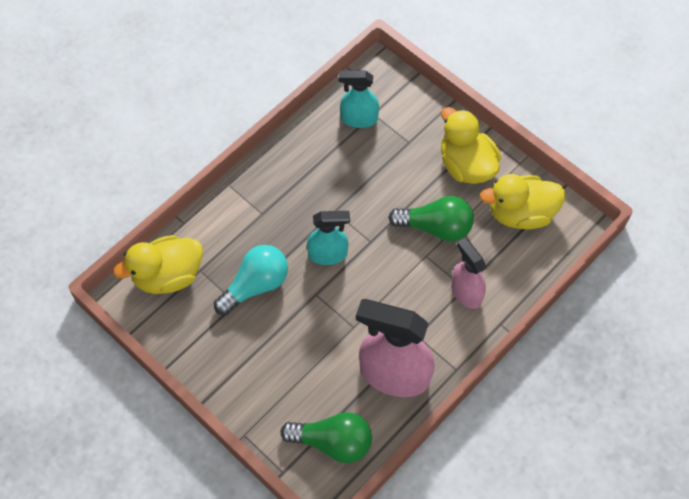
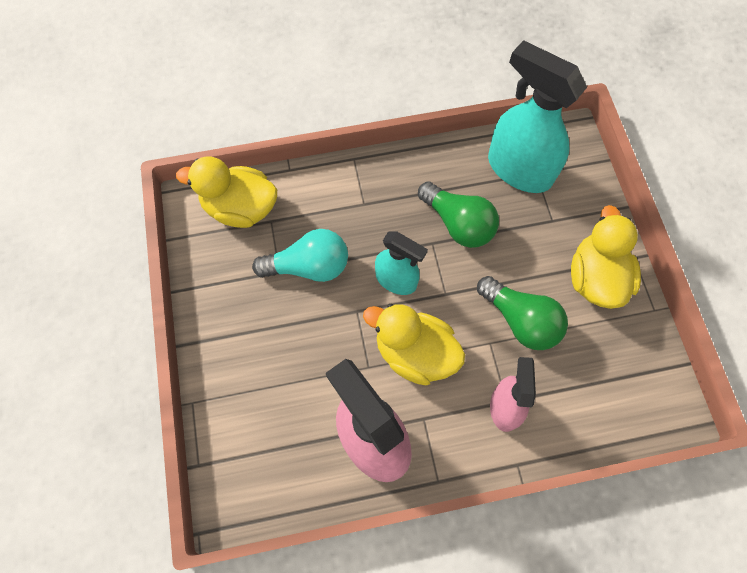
camera: 35 degrees right, 5 degrees up
green light bulb [280,412,372,463] -> green light bulb moved to [418,181,499,248]
turquoise spray bottle [338,70,379,128] -> turquoise spray bottle [488,40,587,193], size x1.73
yellow duck [480,174,566,229] -> yellow duck moved to [363,304,465,385]

